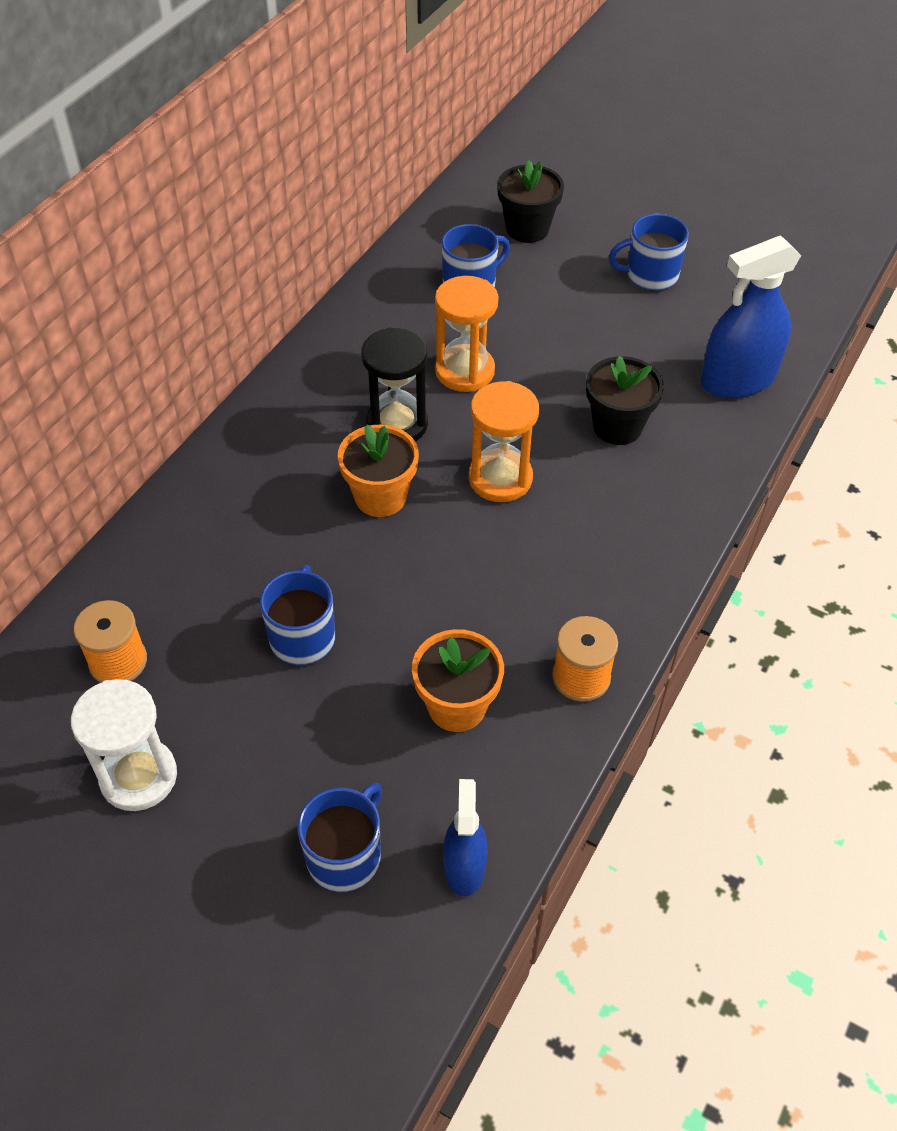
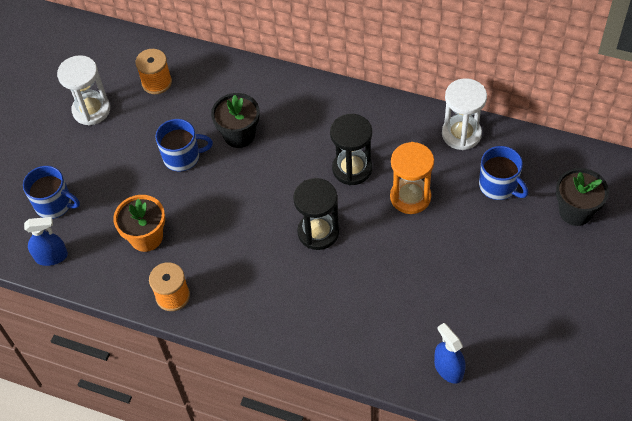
camera: 85 degrees right, 5 degrees up
orange flower pot [338,424,419,517] -> none
orange hourglass [469,381,539,502] -> black hourglass [293,178,339,250]
black flower pot [586,356,664,445] -> black flower pot moved to [211,93,259,148]
blue mug [609,214,689,291] -> none
blue spray bottle [701,235,801,398] -> blue spray bottle [434,323,466,384], size x0.58
none -> white hourglass [442,78,487,150]

